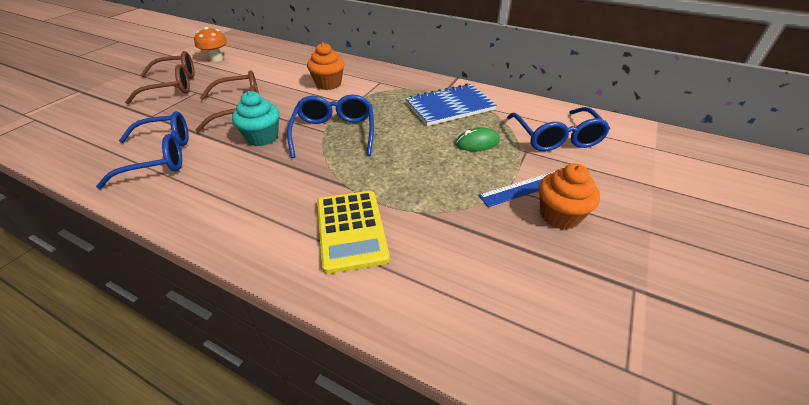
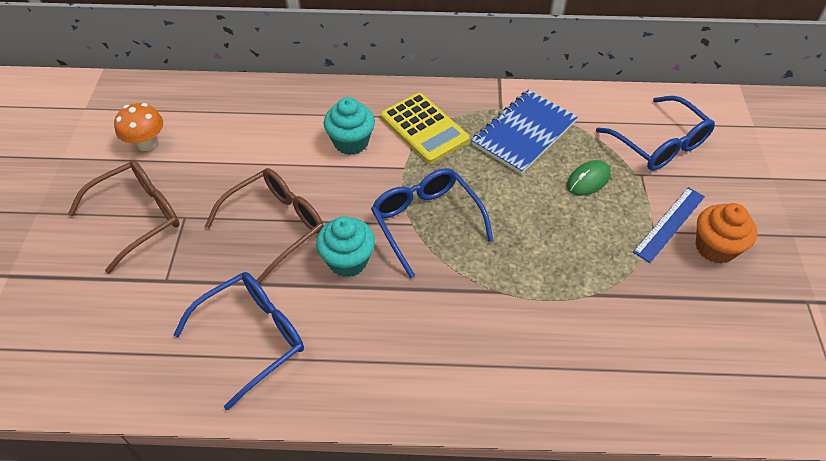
camera: 25 degrees left, 10 degrees up
orange cupcake [307,42,344,90] -> turquoise cupcake [324,97,375,155]
yellow calculator [317,191,390,274] -> yellow calculator moved to [381,93,469,164]

